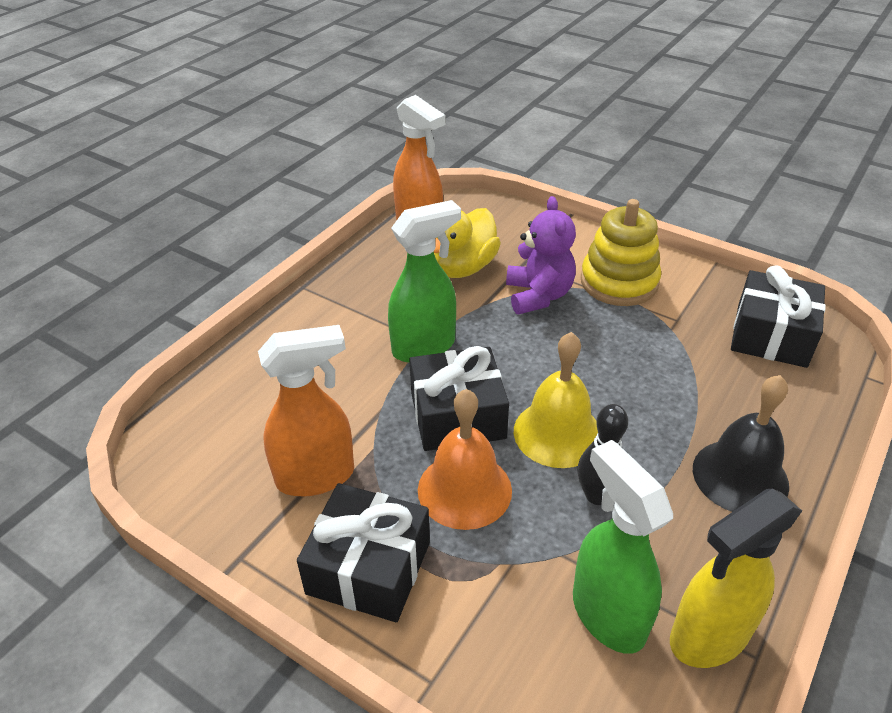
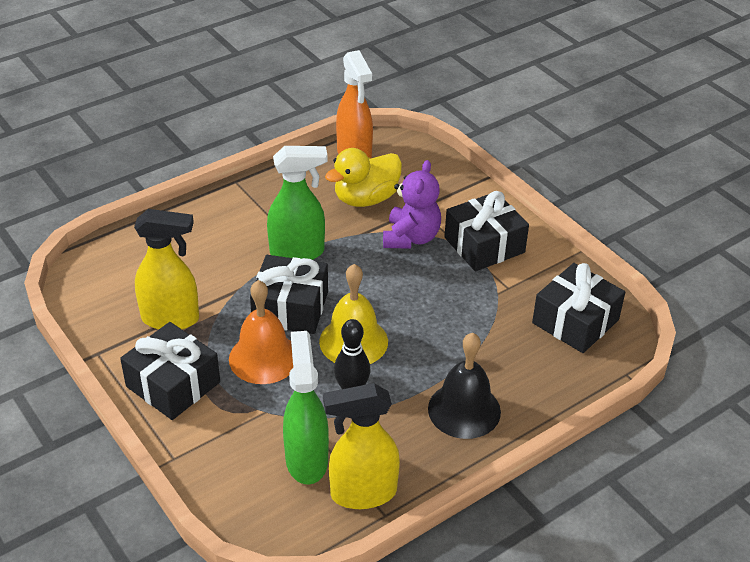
camera: 20 degrees right, 0 degrees up
orange spray bottle [258,325,354,497] -> yellow spray bottle [134,209,199,330]
yellow stacking toy [581,199,661,306] -> black gift [444,191,529,271]

